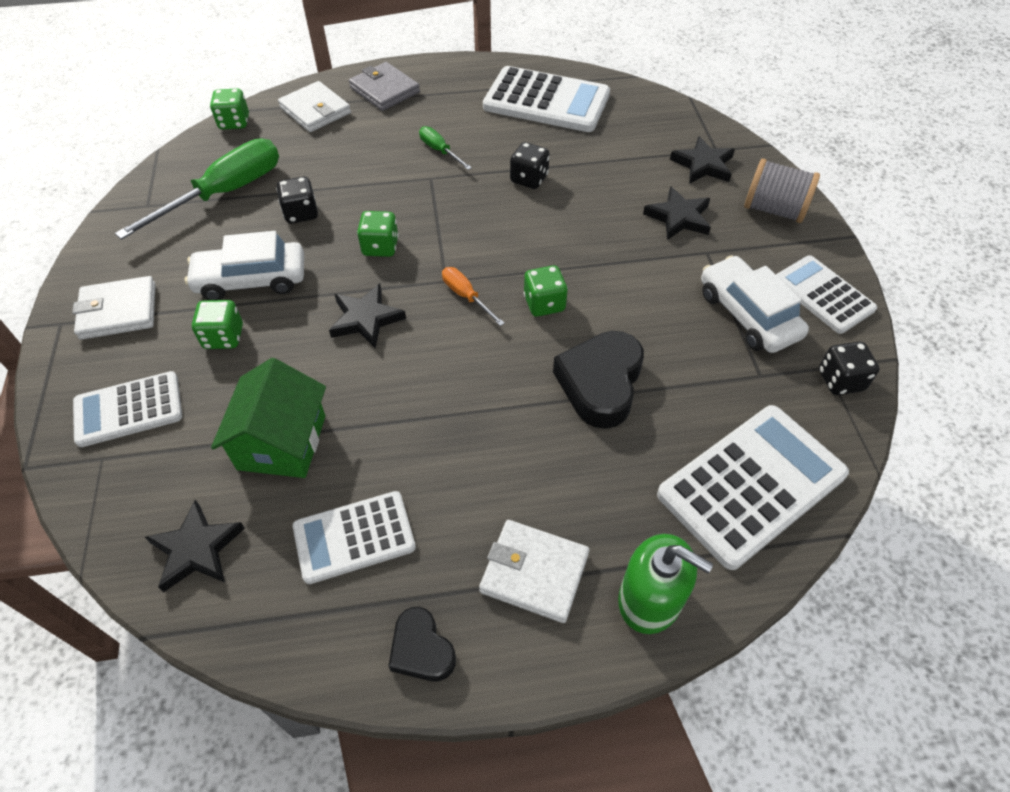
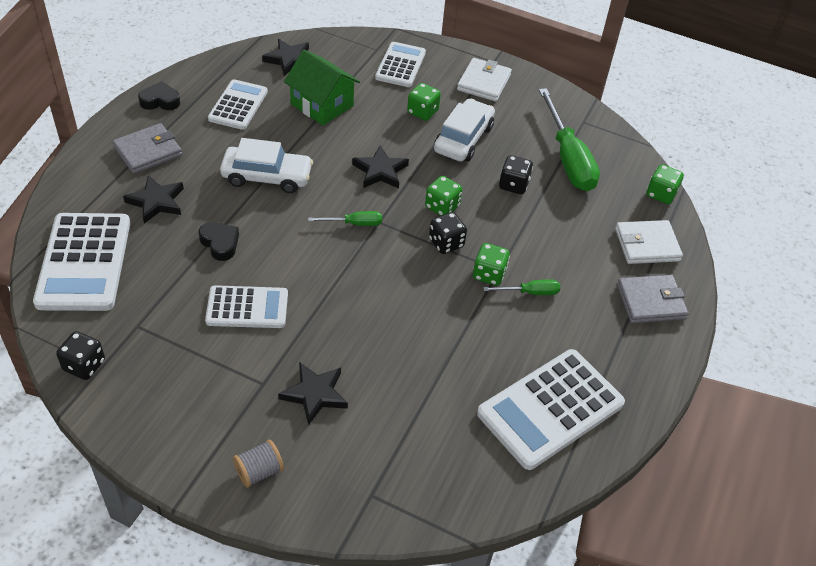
camera: 120 degrees right, 5 degrees down
orange screwdriver [442,267,505,326] -> green screwdriver [308,211,382,226]
white wallet [479,520,589,623] -> grey wallet [113,123,182,174]
black dice [510,142,550,189] -> black dice moved to [429,212,467,254]
green dice [524,265,568,317] -> green dice moved to [473,243,510,286]
black heart [553,331,644,429] -> black heart [199,222,239,261], size x0.58
green soap dispenser [618,534,713,634] -> none
black star [670,136,735,184] -> black star moved to [123,175,184,224]
white car [701,255,809,353] -> white car moved to [220,138,313,193]
grey spool [744,159,820,223] -> grey spool [233,440,284,488], size x0.64
white calculator [776,256,877,334] -> white calculator moved to [205,285,288,328]

